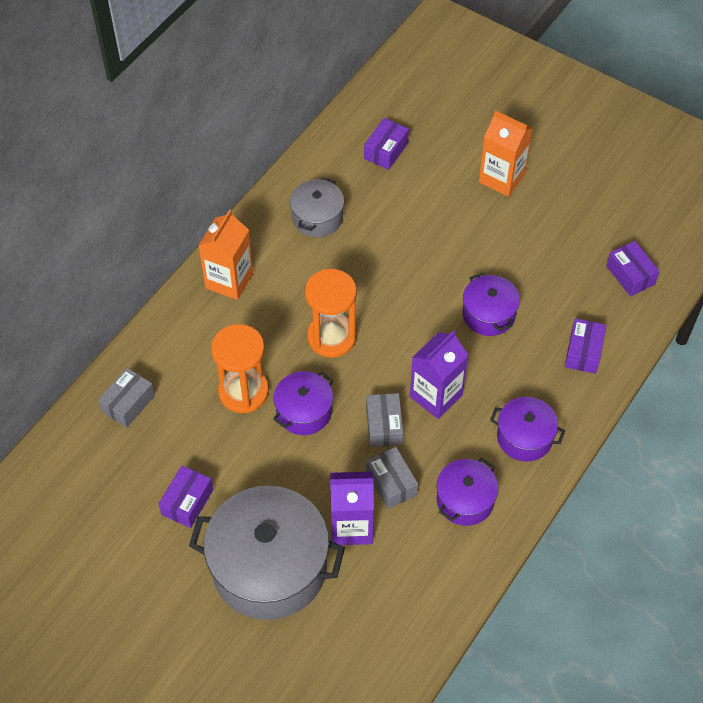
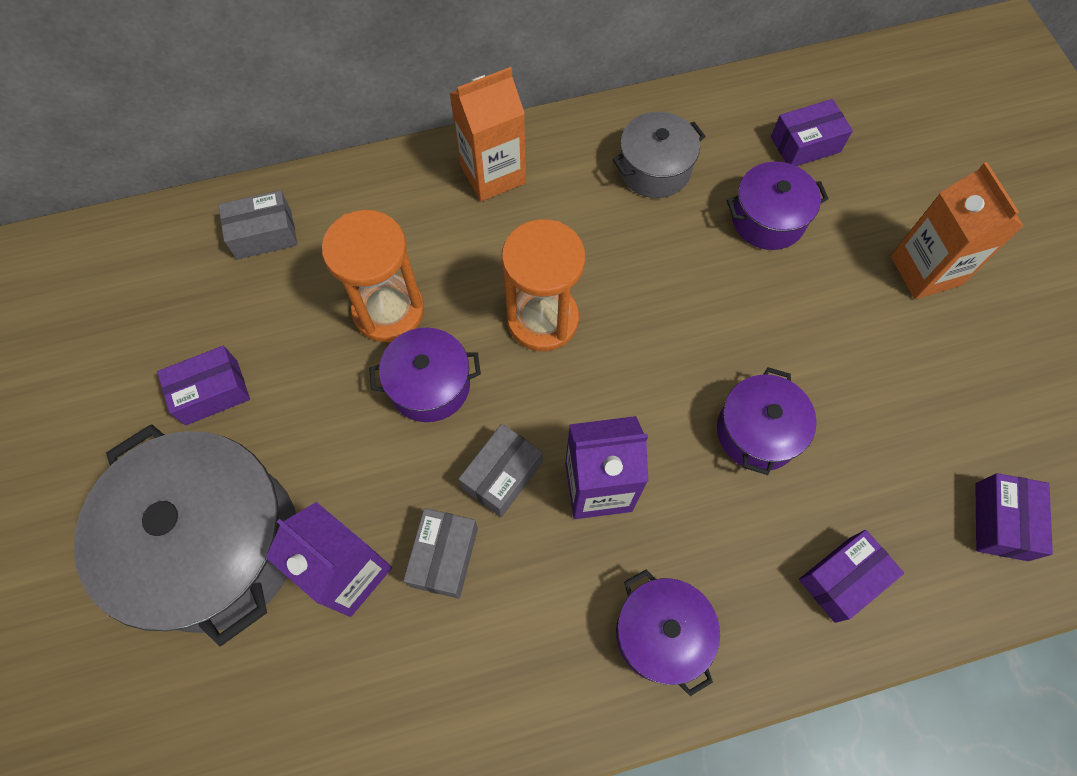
camera: 40 degrees right, 10 degrees up
purple pot [436,458,499,526] -> purple pot moved to [727,161,828,250]

